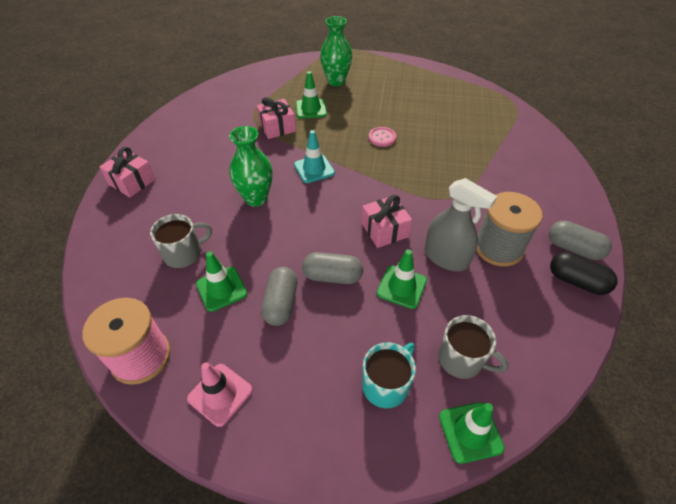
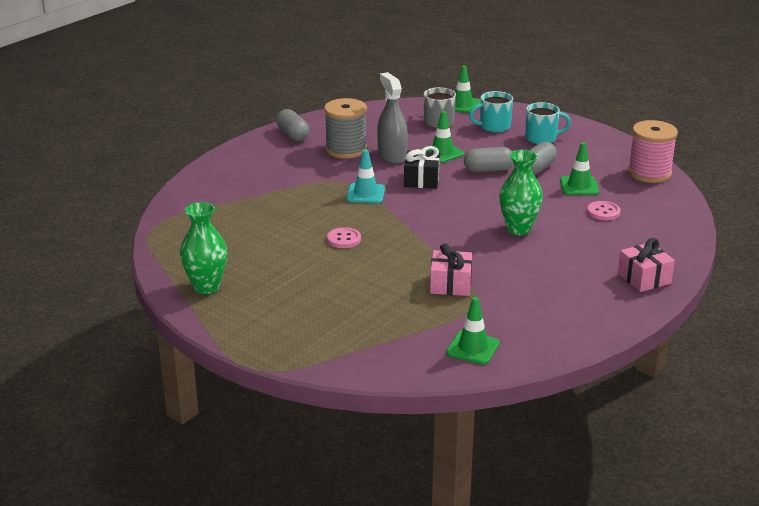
camera: 150 degrees left, 20 degrees down
grey mug [150,214,212,268] -> pink button [587,201,620,220]
pink traffic cone [187,362,253,427] -> none
turquoise traffic cone [294,130,335,183] -> turquoise traffic cone moved to [346,149,385,203]
green traffic cone [296,71,327,119] -> green traffic cone moved to [446,297,500,365]
grey capsule [302,252,363,284] -> grey capsule turned 45 degrees counterclockwise [464,147,513,172]
green vase [320,16,352,86] -> green vase moved to [180,202,227,294]
pink gift [361,195,412,248] -> black gift [404,146,440,189]
black capsule [550,252,617,295] -> none
none -> turquoise mug [525,102,571,144]

